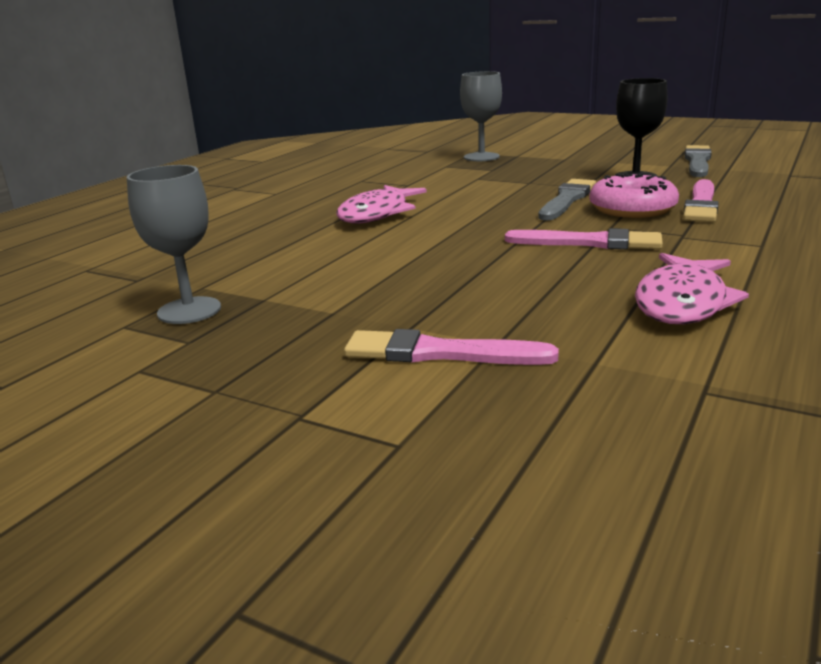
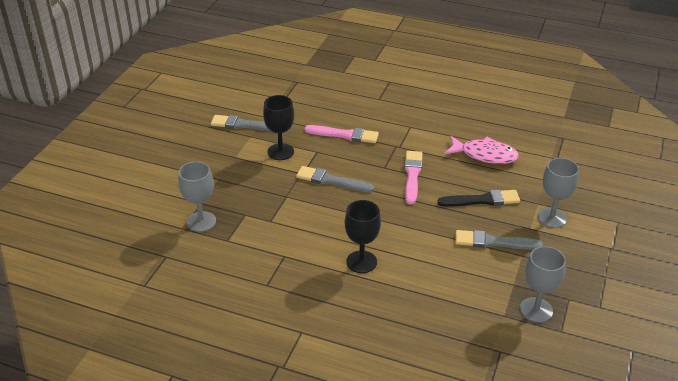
camera: 100 degrees left, 15 degrees up
pink fish [337,185,427,223] -> black goblet [345,200,381,273]
pink brush [344,329,559,365] -> grey goblet [537,158,579,228]
pink donut [589,173,679,218] -> none
none -> black brush [437,190,520,207]
none -> grey brush [455,230,543,250]

